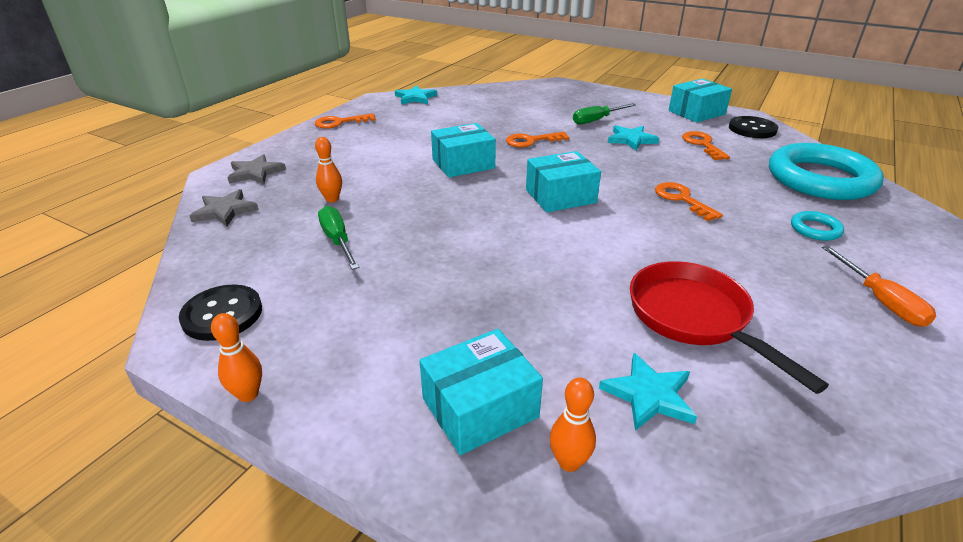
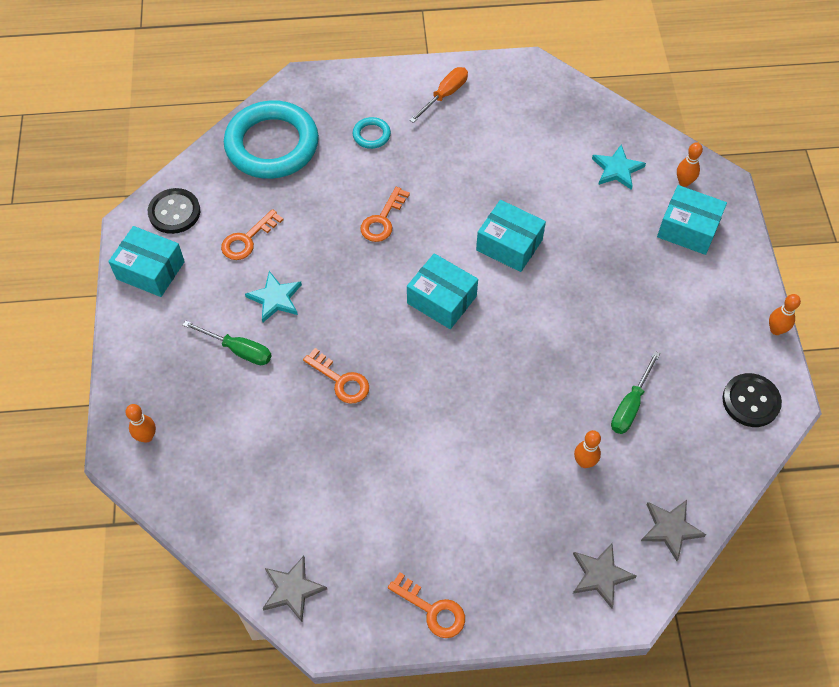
camera: 125 degrees left, 25 degrees up
turquoise star [395,85,437,104] -> grey star [263,556,327,622]
turquoise box [431,123,496,177] -> turquoise box moved to [476,200,546,272]
red pan [630,261,829,394] -> none
none -> orange bowling pin [126,404,156,443]

